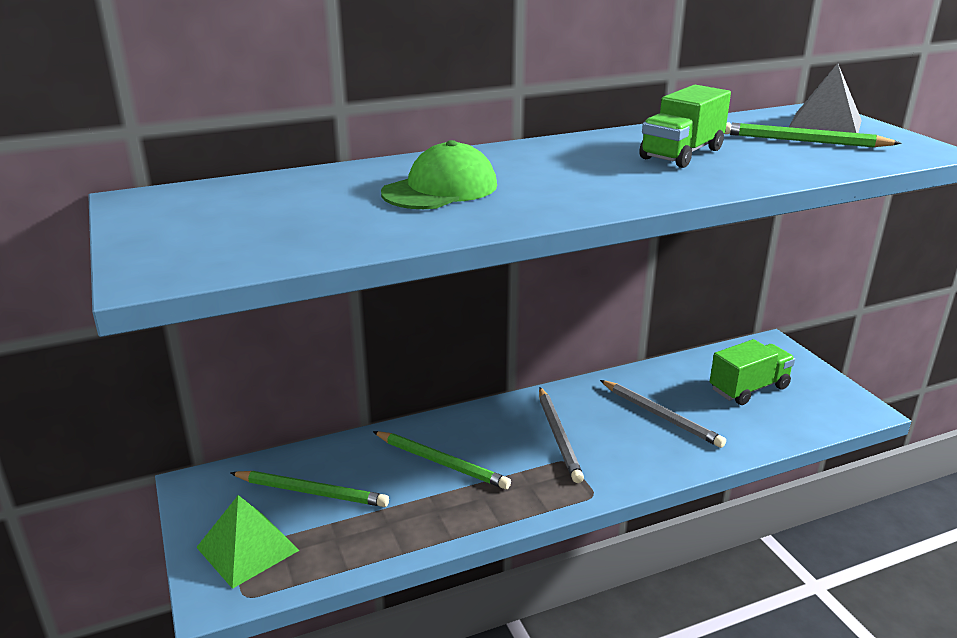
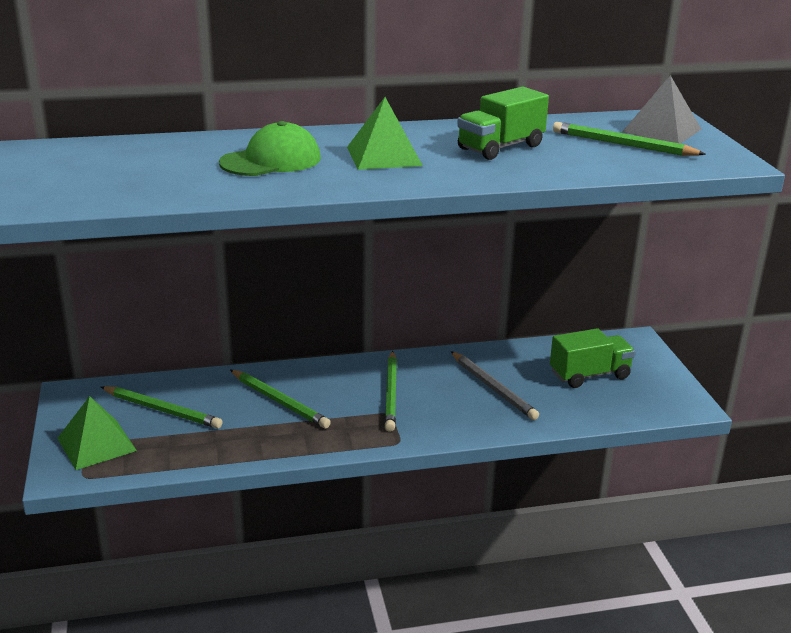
camera: 10 degrees right, 0 degrees up
grey pencil [539,387,584,483] -> green pencil [385,351,397,432]
none -> green pyramid [347,97,423,170]

